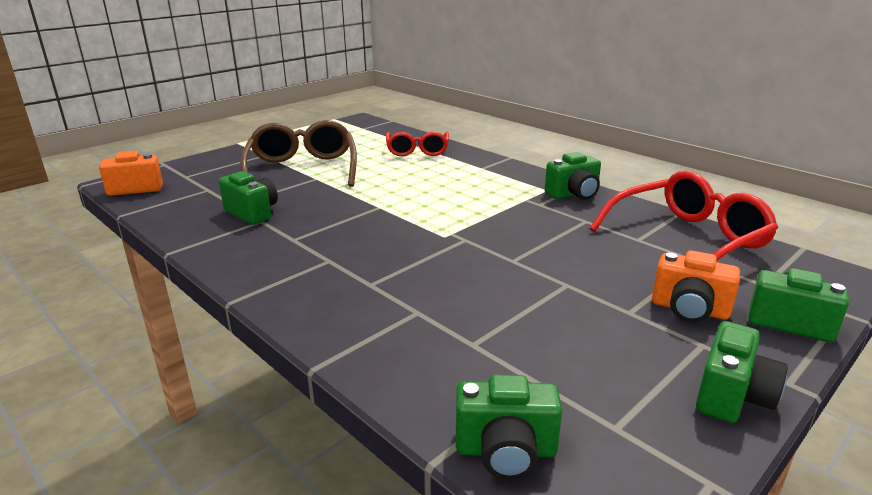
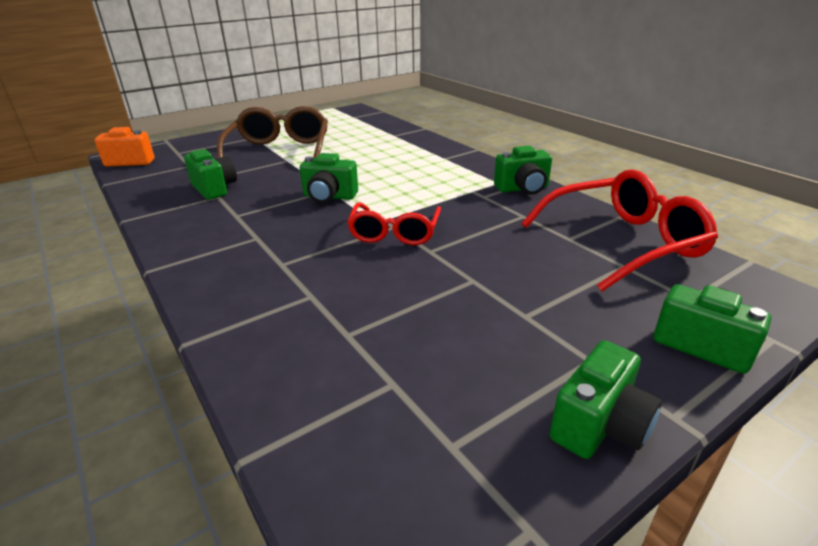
camera: 10 degrees right, 5 degrees up
red glasses [386,131,449,156] -> red glasses moved to [347,203,441,245]
green camera [456,375,562,480] -> green camera moved to [300,153,358,203]
orange camera [652,250,740,322] -> none

